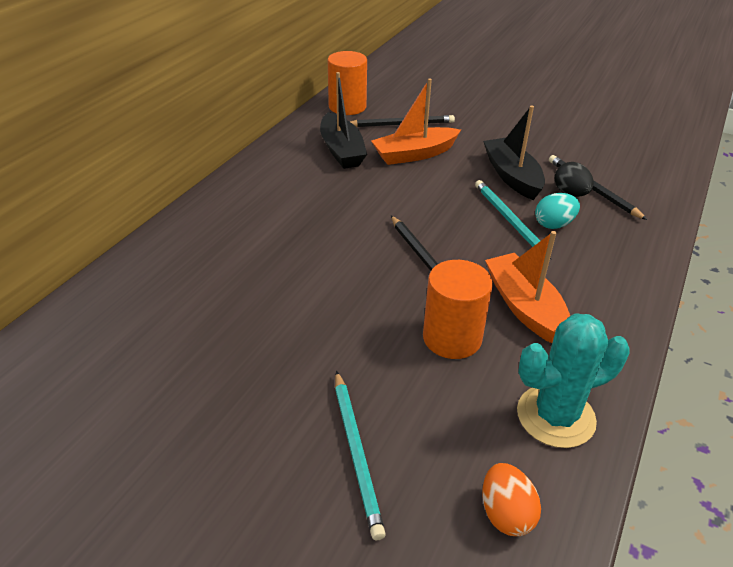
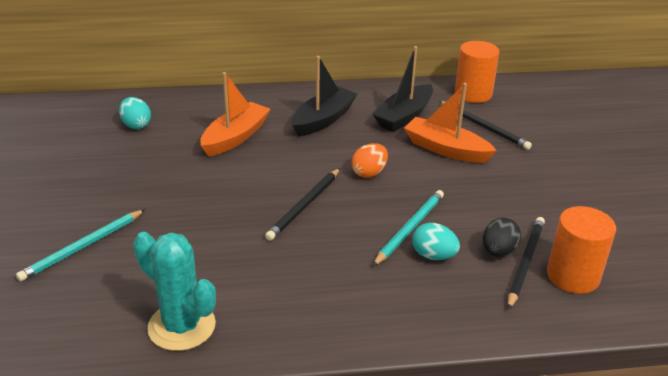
camera: 55 degrees right, 5 degrees down
orange cylinder [423,260,493,359] -> orange cylinder moved to [547,206,616,294]
orange egg [482,463,541,536] -> orange egg moved to [351,143,388,178]
black boat [483,105,545,200] -> black boat moved to [292,56,357,137]
orange boat [485,231,570,343] -> orange boat moved to [200,72,270,157]
none -> turquoise egg [119,97,151,129]

